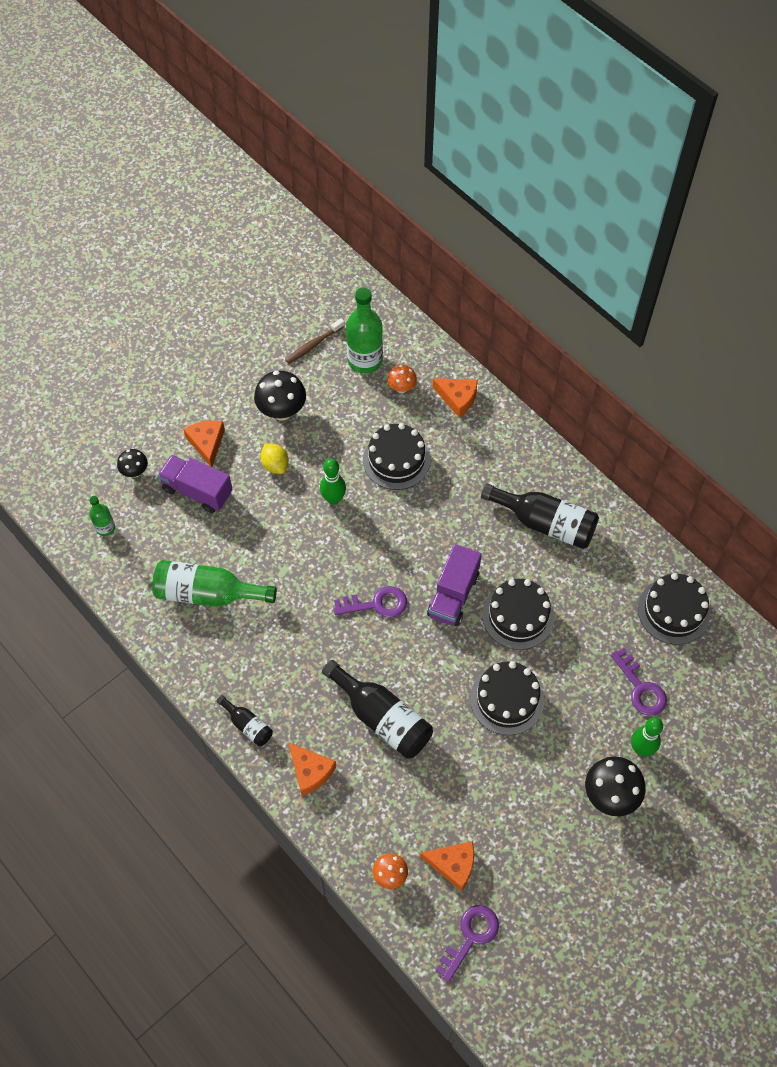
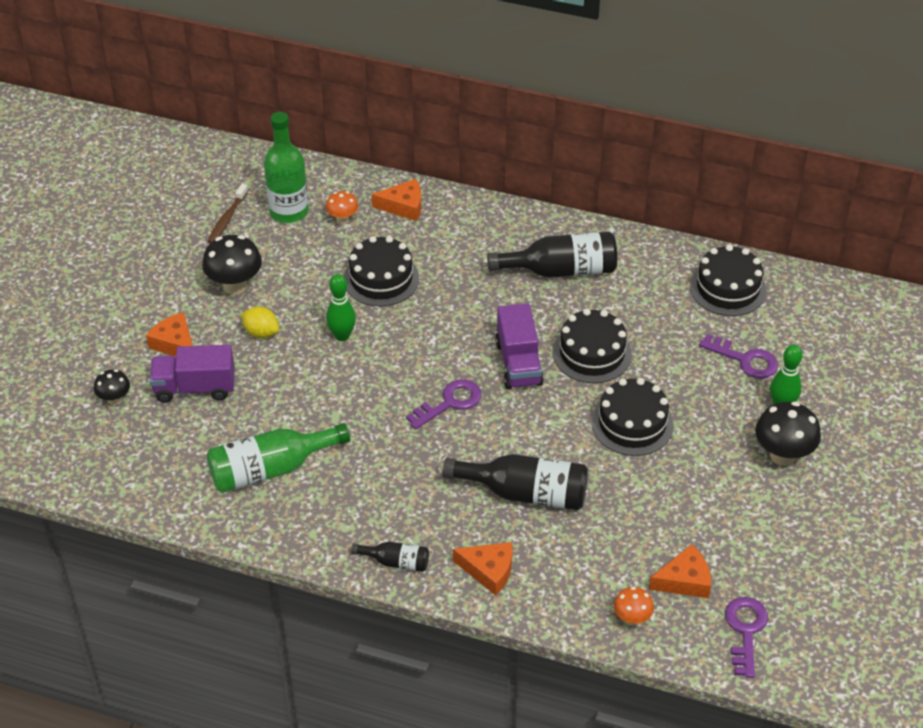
camera: 30 degrees left, 15 degrees down
green bottle [89,496,115,536] -> none

